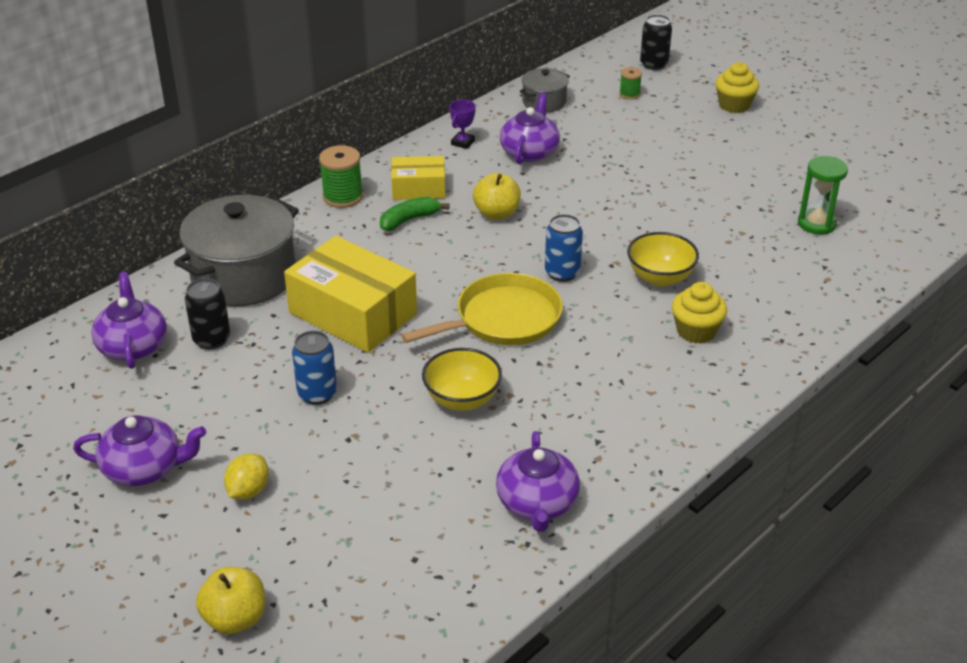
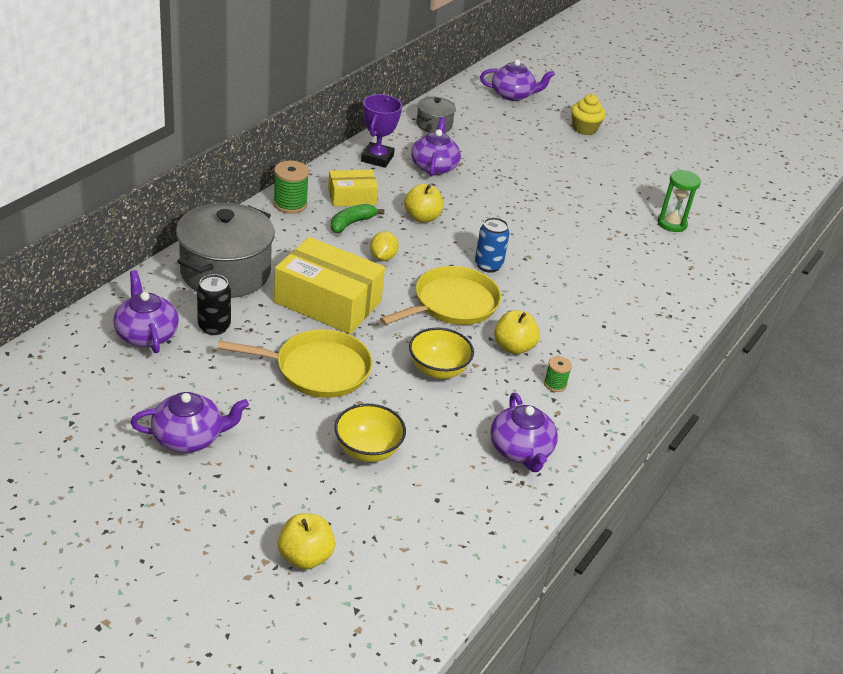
camera: 15 degrees left, 0 degrees up
yellow lemon [224,454,269,499] -> yellow lemon moved to [370,231,399,261]
blue can [292,331,337,405] -> yellow pan [217,329,373,398]
purple trophy [449,100,476,149] -> purple trophy [361,94,402,168], size x1.75
green spool [619,67,642,100] -> green spool moved to [544,356,572,392]
yellow bowl [627,232,699,286] -> yellow bowl moved to [334,403,406,462]
black can [640,15,672,70] -> purple teapot [480,60,555,101]
yellow cupcake [672,282,727,344] -> none
none -> yellow apple [494,310,540,354]

